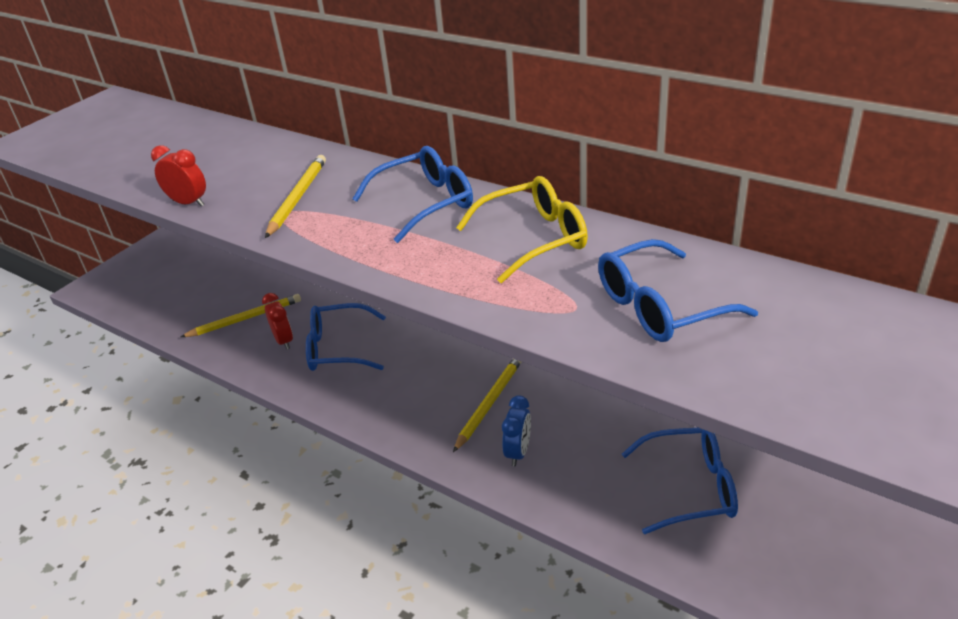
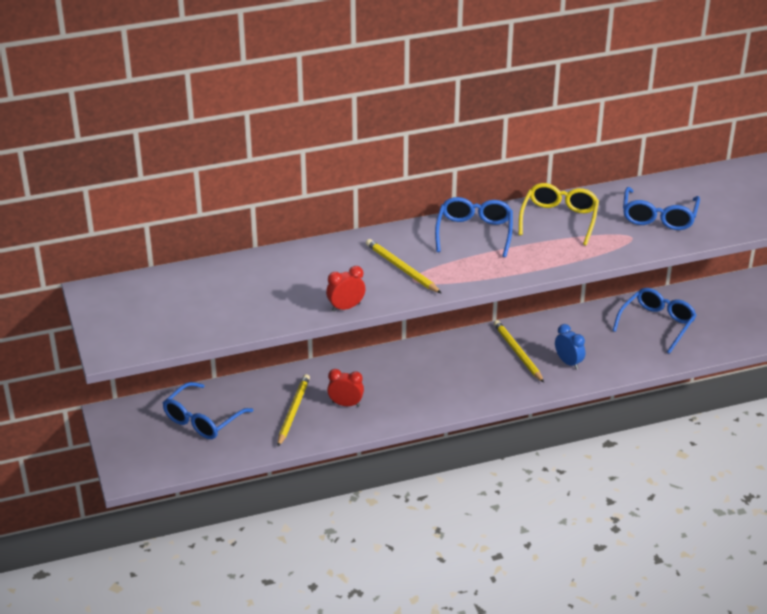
camera: 55 degrees left, 0 degrees up
blue glasses [306,303,386,371] -> blue glasses moved to [163,382,253,439]

